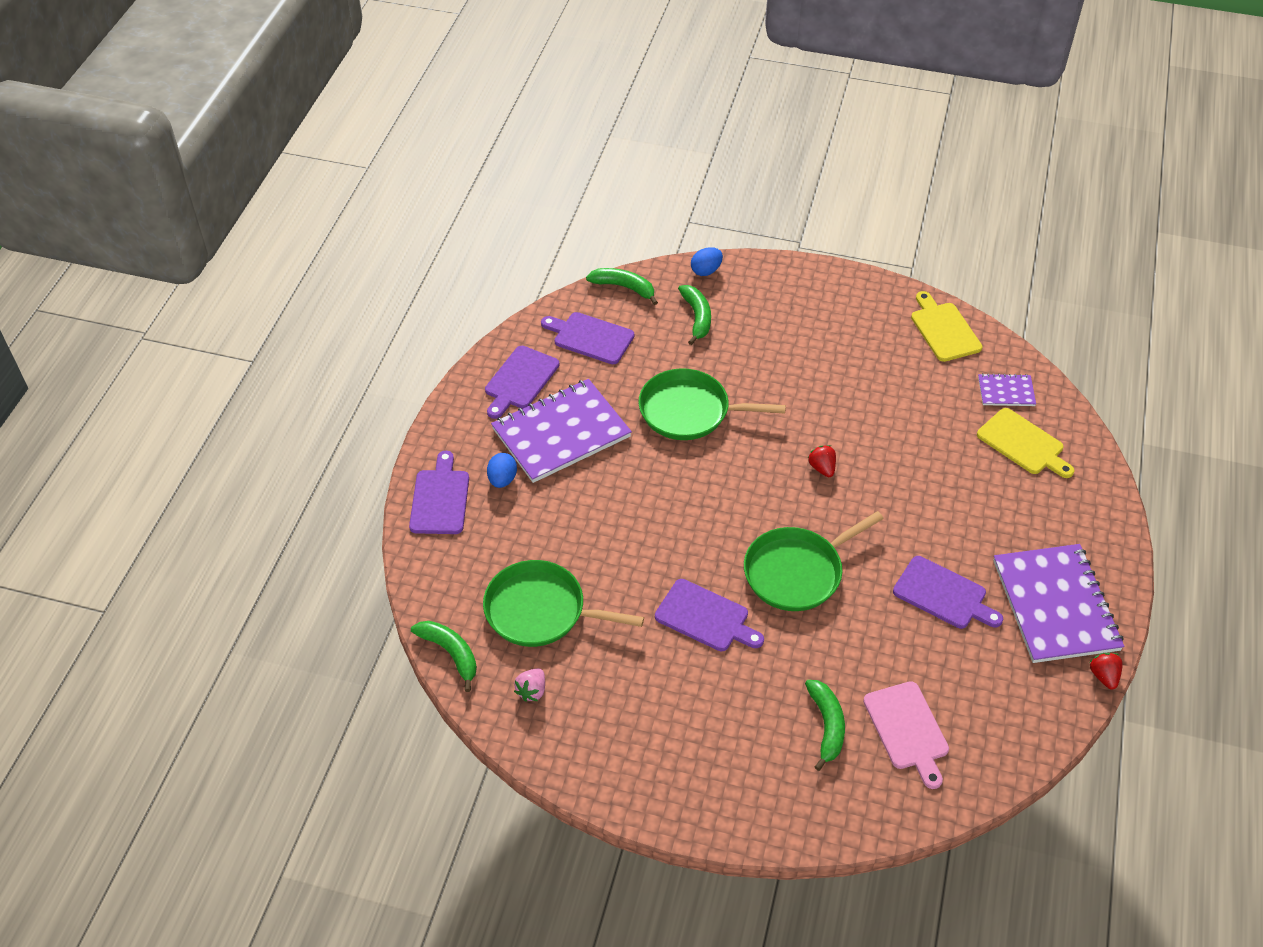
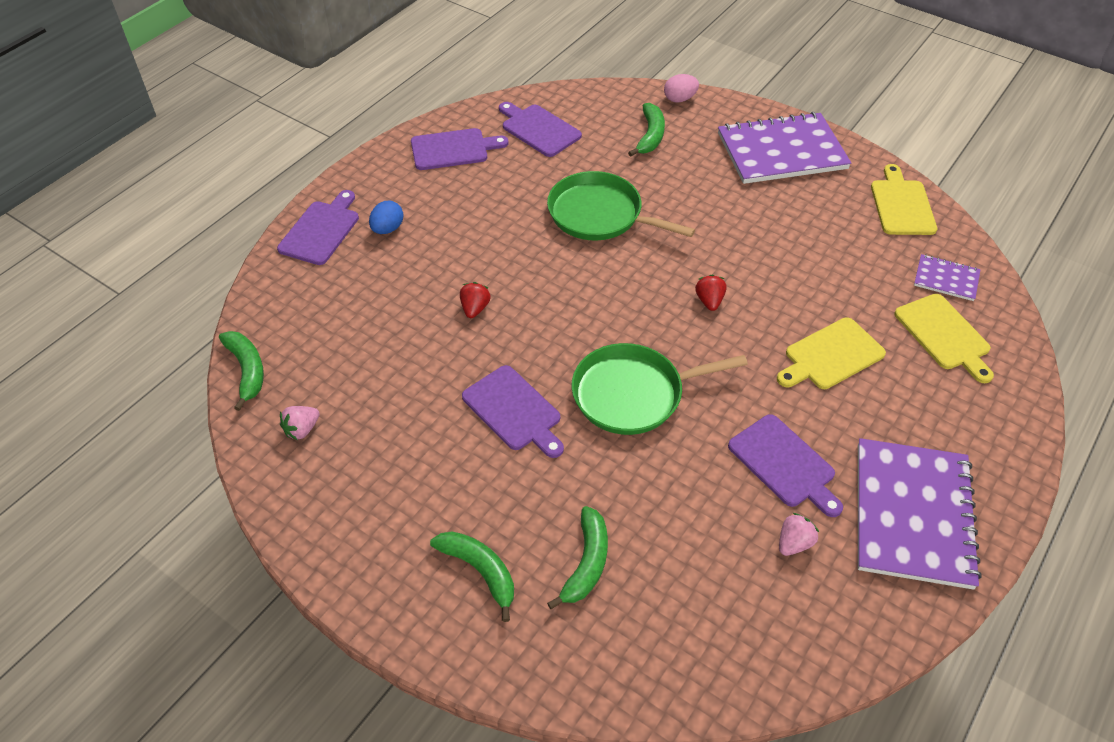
camera: 20 degrees right, 0 degrees up
green pan [483,560,644,647] -> none
purple cutting board [485,346,559,419] -> purple cutting board turned 150 degrees counterclockwise [411,128,508,170]
purple notebook [491,379,632,483] -> purple notebook moved to [718,112,851,184]
green banana [586,268,658,305] -> green banana moved to [430,531,514,622]
blue egg [691,247,723,276] -> pink egg [664,74,699,102]
pink cutting board [863,681,949,789] -> none
red strawberry [1089,653,1123,690] -> red strawberry moved to [460,282,491,318]
none -> yellow cutting board [777,317,886,389]
none -> pink strawberry [779,513,819,556]

